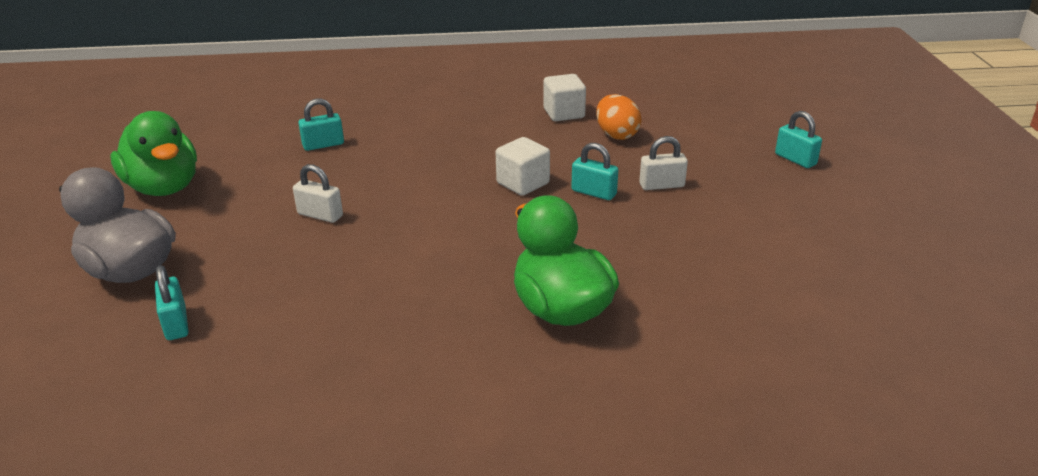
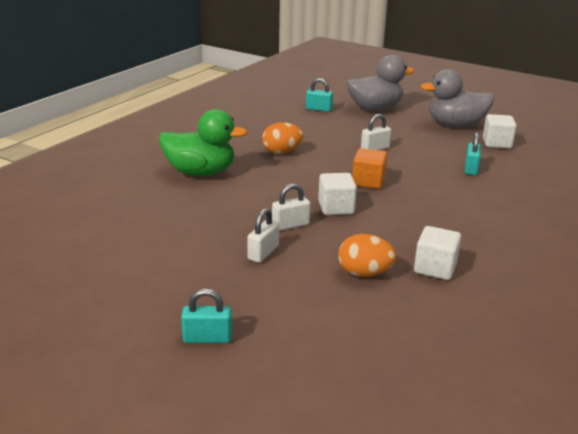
camera: 125 degrees right, 5 degrees down
green duck [111,111,197,196] -> grey duck [420,69,494,127]
turquoise padlock [571,143,618,200] -> white padlock [272,184,311,231]
none -> orange egg [262,122,303,154]
none -> orange cube [352,148,388,189]
none -> white cube [483,114,517,149]

